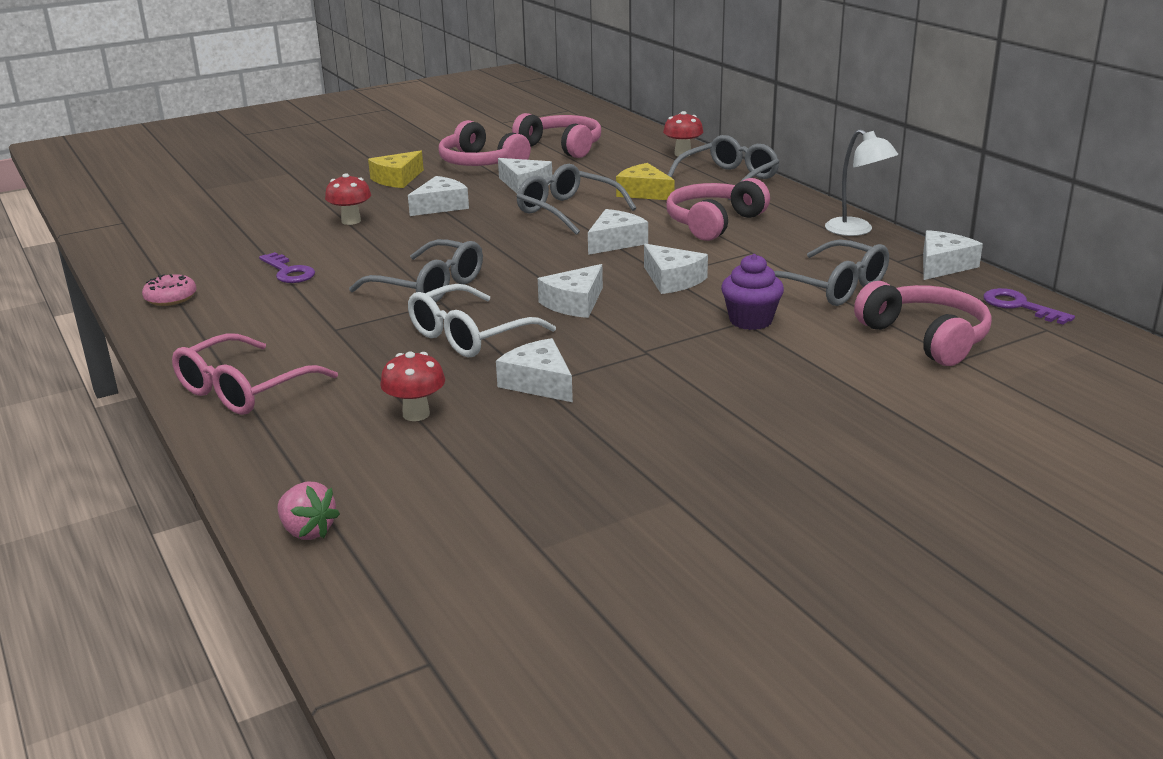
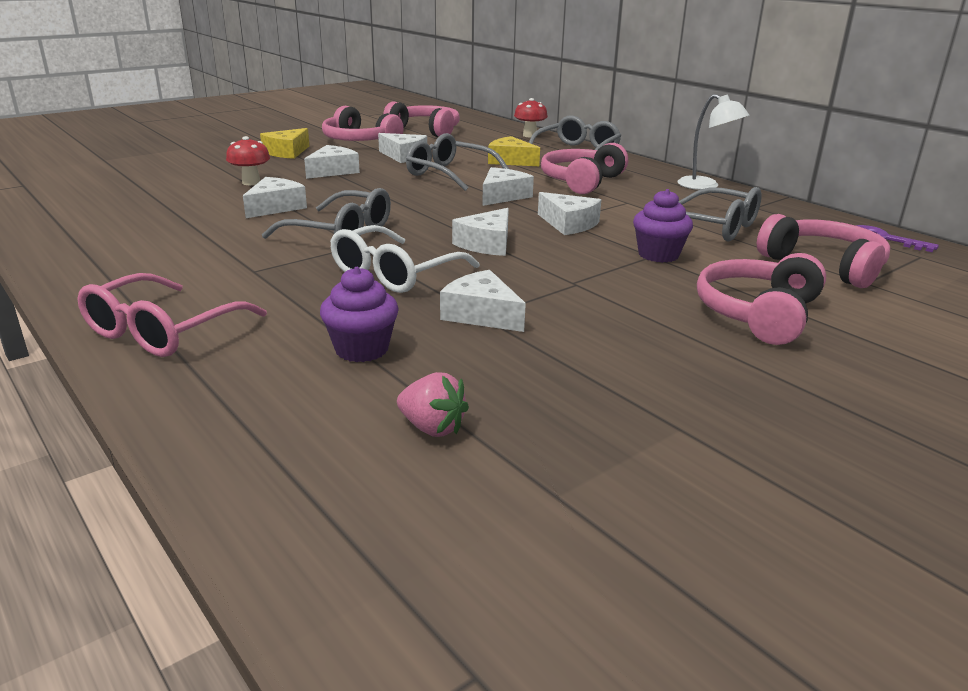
camera: 10 degrees left, 0 degrees up
pink donut [142,274,197,306] -> none
purple key [259,252,315,283] -> none
pink strawberry [277,482,340,540] -> pink strawberry moved to [397,372,469,437]
red mushroom [380,351,445,421] -> purple cupcake [320,267,399,362]
white cheese [923,230,983,280] -> white cheese moved to [243,177,307,218]
none -> pink headphones [697,253,826,345]

